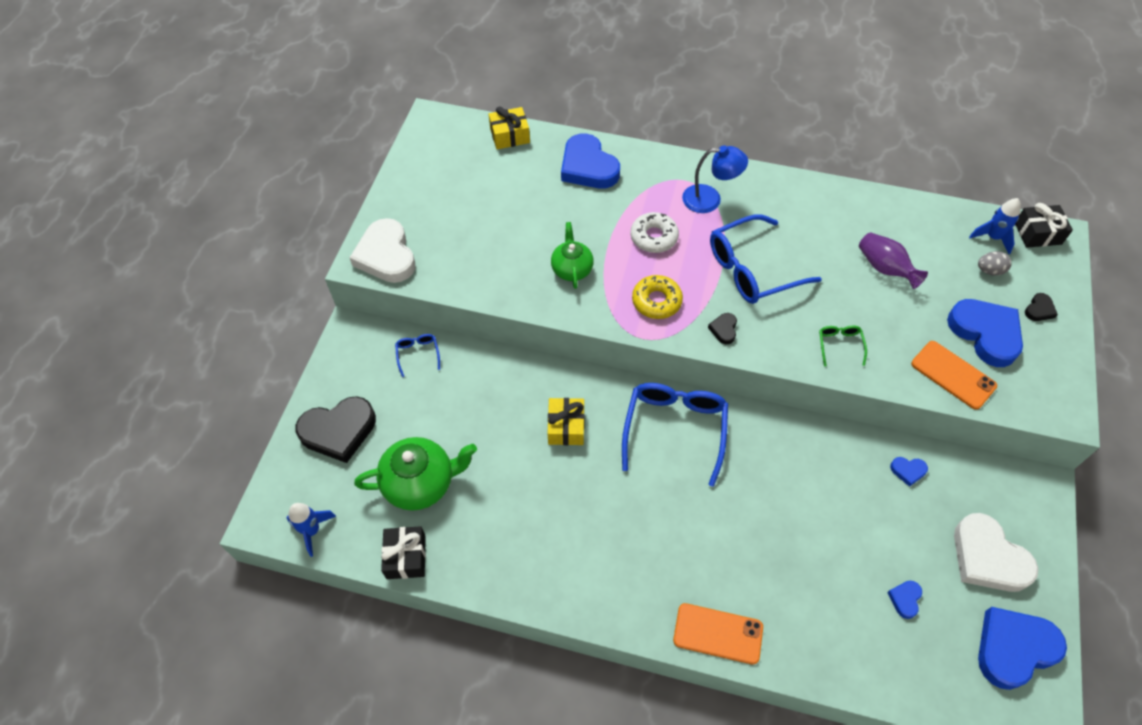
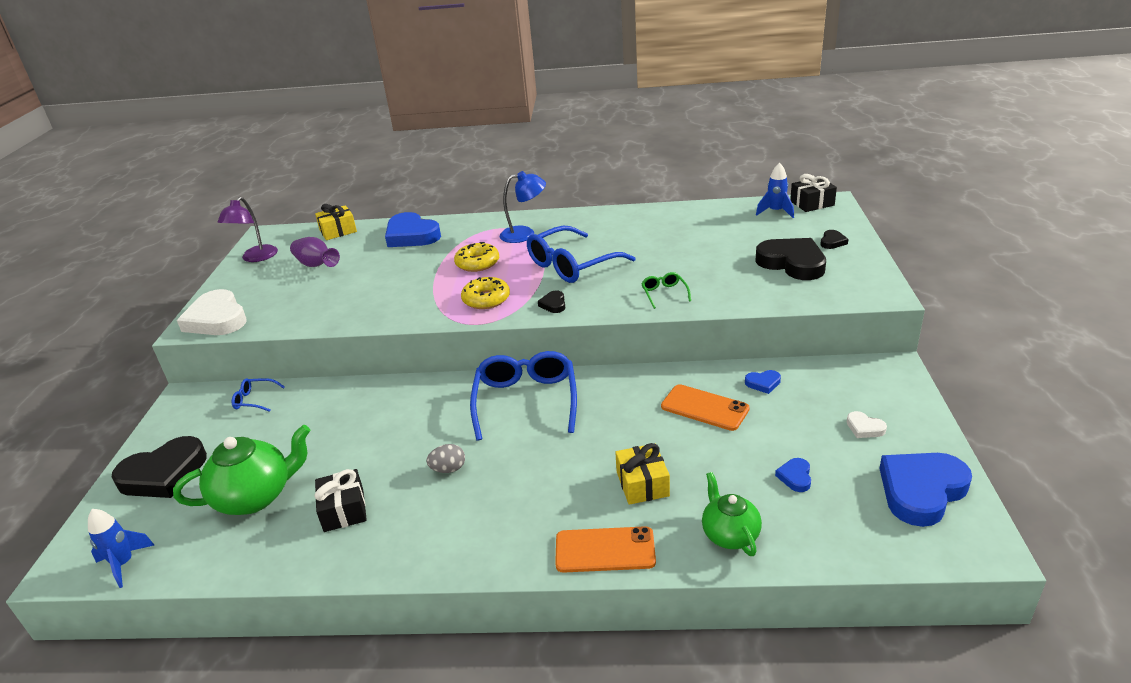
camera: 10 degrees left, 25 degrees down
black gift [381,526,426,579] -> black gift moved to [314,469,367,532]
blue glasses [395,334,440,377] -> blue glasses turned 60 degrees counterclockwise [232,378,285,412]
yellow gift [547,398,585,445] -> yellow gift moved to [615,443,670,505]
green teapot [551,222,594,289] -> green teapot moved to [702,472,762,556]
white donut [630,212,679,253] -> yellow donut [454,242,499,272]
purple vase [859,232,928,289] -> purple vase moved to [290,237,340,267]
orange phone [911,341,997,410] -> orange phone moved to [661,384,750,431]
blue heart [947,299,1023,367] -> black heart [755,238,826,280]
white heart [954,513,1038,592] -> white heart [847,411,887,438], size x0.44
grey egg [978,251,1012,276] -> grey egg moved to [426,444,465,473]
none -> purple lamp [218,197,278,262]

